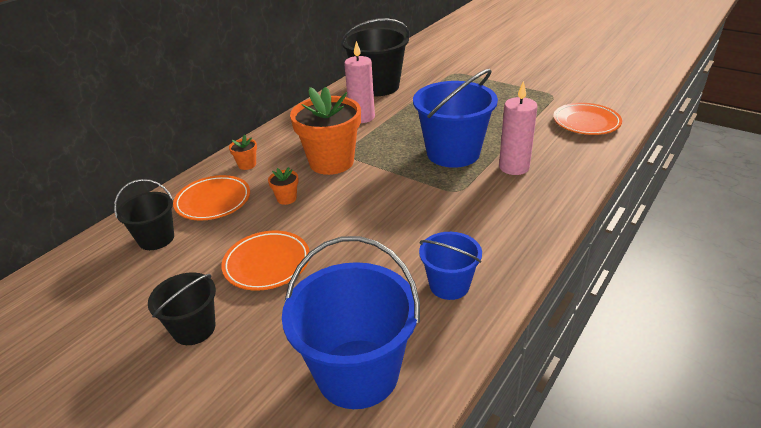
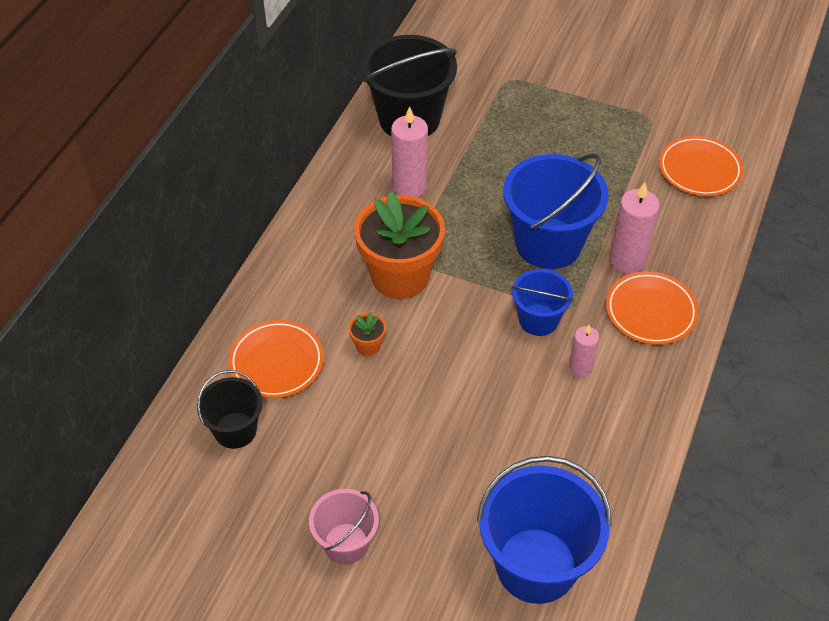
camera: 15 degrees left, 15 degrees up
black bucket [148,272,216,345] -> pink bucket [309,489,379,564]
orange plate [221,231,310,291] -> orange plate moved to [606,271,699,345]
orange flower pot [229,135,257,170] -> none
blue bucket [419,232,482,300] -> blue bucket moved to [512,269,574,336]
none -> pink candle [569,325,599,377]

